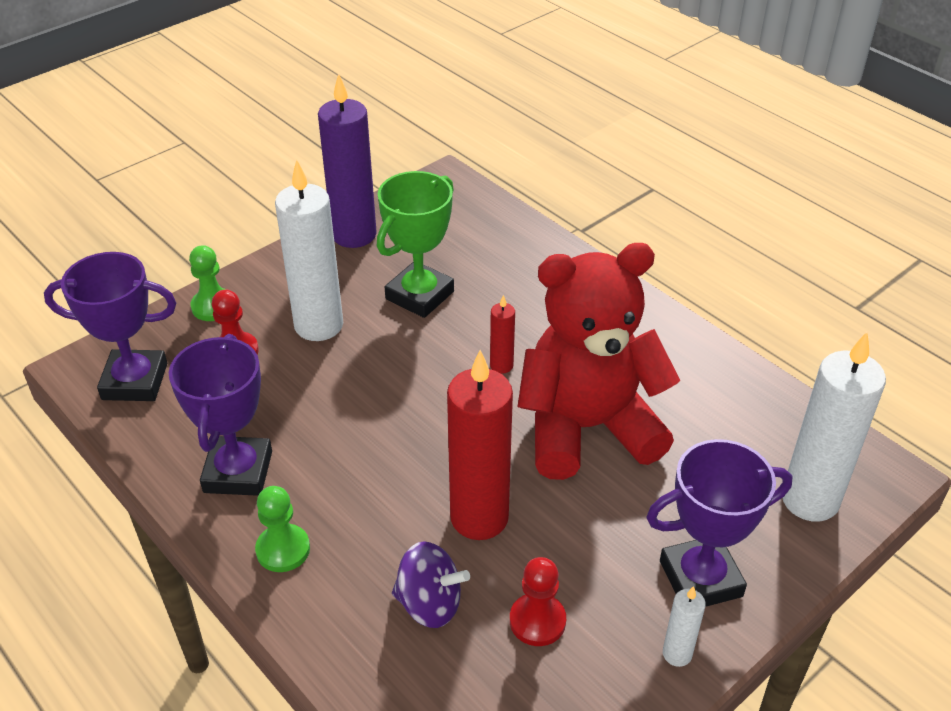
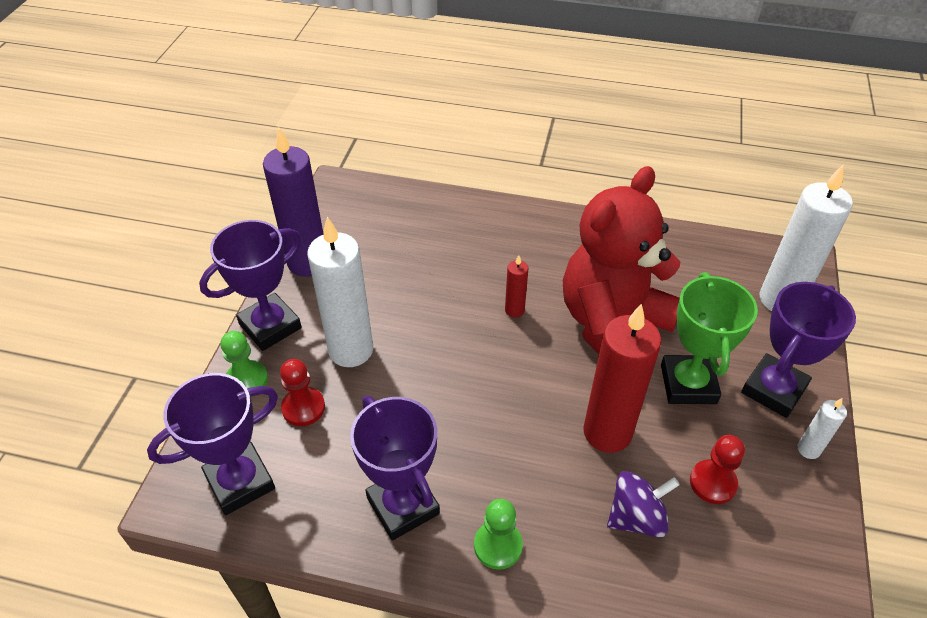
camera: 35 degrees left, 5 degrees up
green trophy [377,171,454,318] -> green trophy moved to [661,272,758,404]
none -> purple trophy [199,220,302,351]

